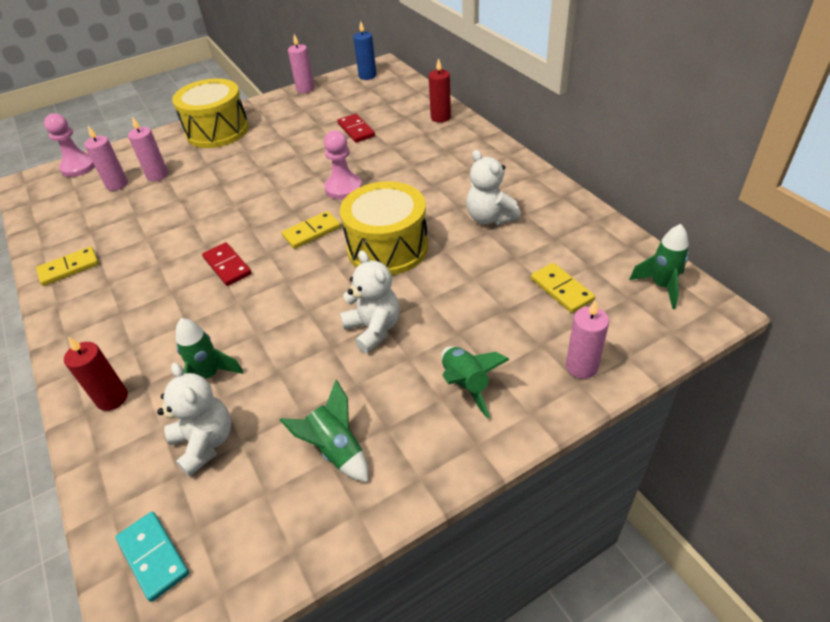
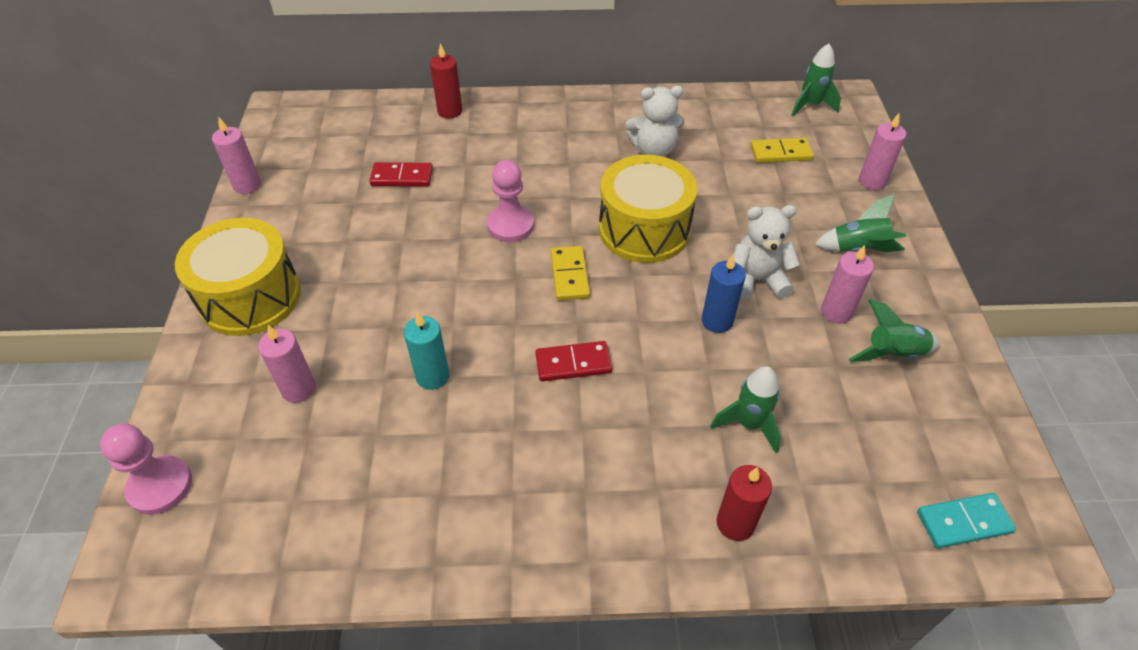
camera: 65 degrees left, 5 degrees up
yellow domino [36,246,99,286] -> none
pink candle [84,126,128,191] -> pink candle moved to [821,245,874,324]
white teddy bear [157,362,231,477] -> none
blue candle [353,21,376,80] -> blue candle moved to [702,255,746,333]
none -> turquoise candle [404,311,450,390]

